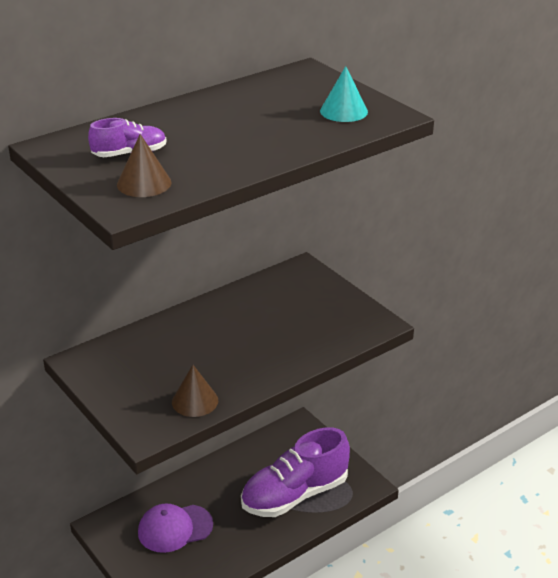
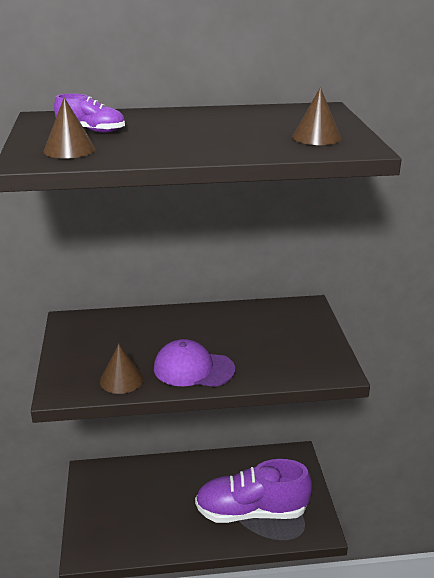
camera: 30 degrees right, 5 degrees down
purple cap [138,504,213,553] -> purple cap moved to [154,339,235,387]
turquoise cone [320,66,368,122] -> brown cone [292,87,342,145]

